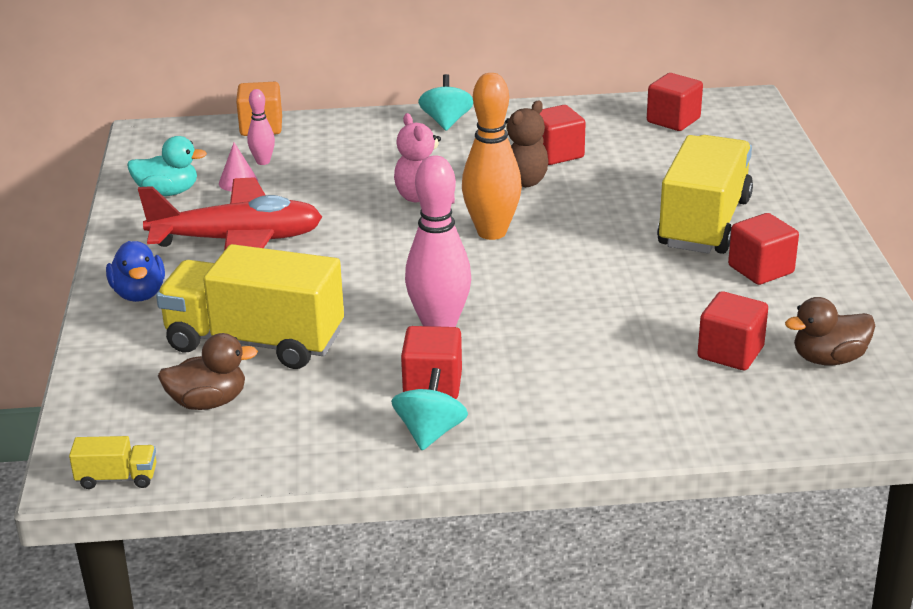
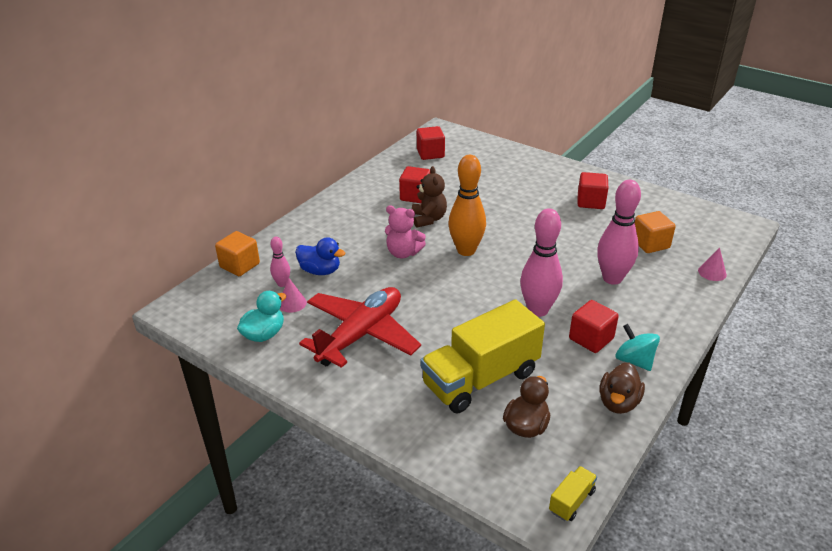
camera: 50 degrees left, 5 degrees up
blue duck [106,241,165,302] -> blue duck moved to [295,237,345,275]
turquoise spinning top [418,74,473,131] -> none
yellow truck [657,135,753,254] -> none
red cube [697,291,768,370] -> orange cube [635,211,676,253]
brown duck [785,297,875,366] -> brown duck moved to [599,363,645,414]
none -> pink bowling pin [597,180,641,285]
none -> pink cone [698,247,727,281]

